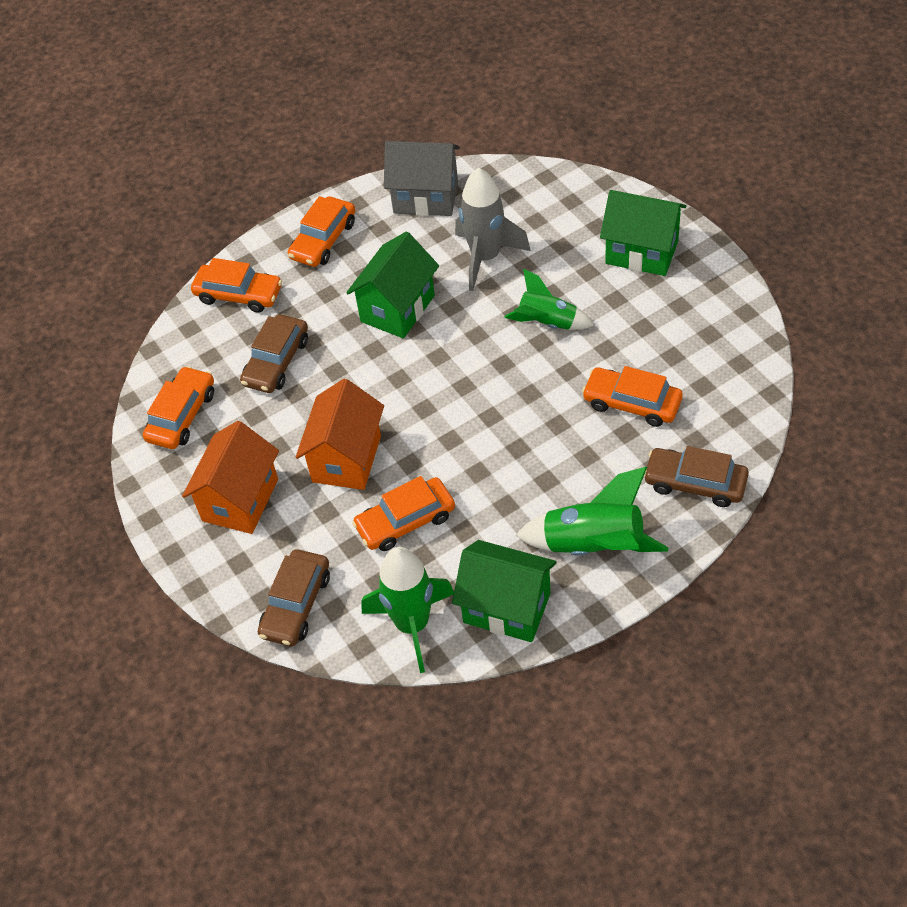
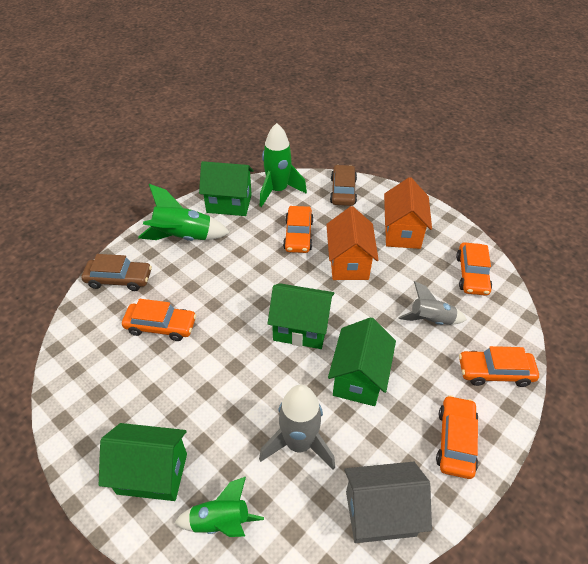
camera: 160 degrees right, 5 degrees down
brown car [240,314,308,393] -> grey rocket [398,281,467,325]
orange car [352,476,455,551] -> orange car turned 135 degrees clockwise [283,206,313,253]
green rocket [504,268,594,330] -> green rocket moved to [174,477,264,537]
none -> green house [267,283,334,349]

